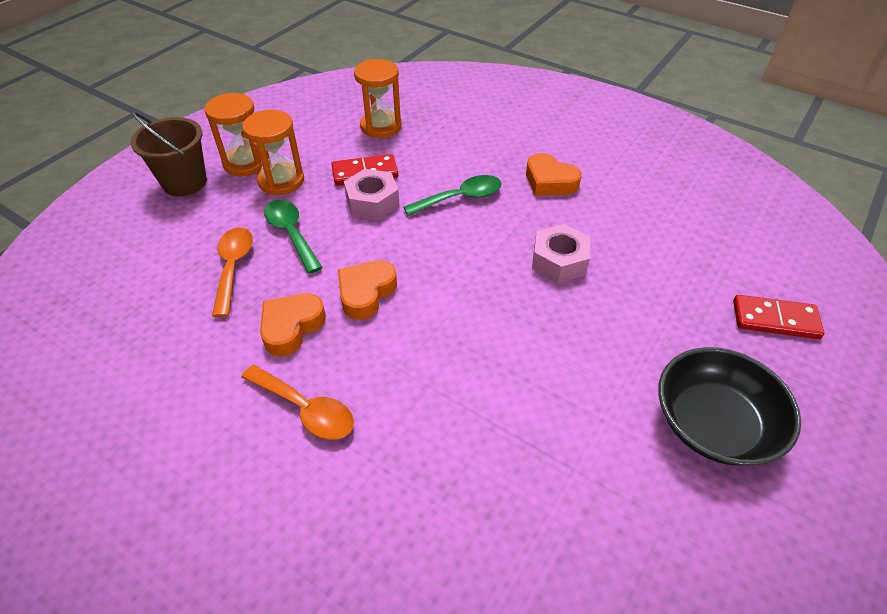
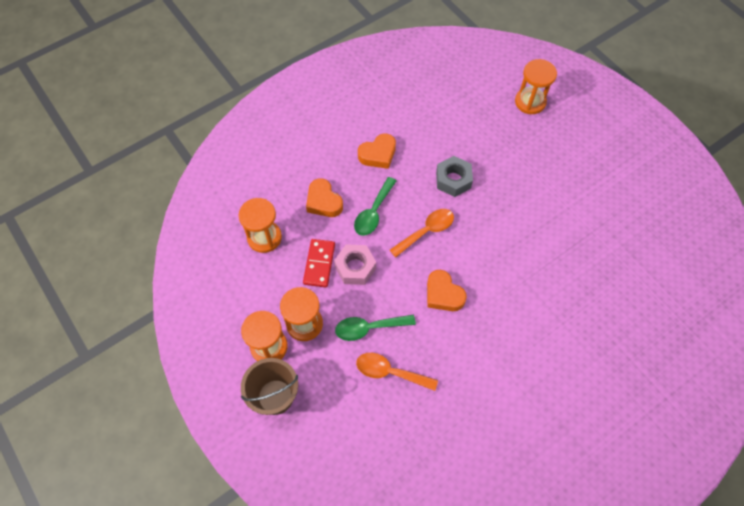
camera: 70 degrees left, 15 degrees up
orange spoon [242,365,354,440] -> orange spoon moved to [390,209,454,258]
orange heart [260,293,326,356] -> orange heart moved to [306,178,343,217]
green spoon [403,175,502,216] -> green spoon turned 150 degrees counterclockwise [354,177,396,236]
pink nut [532,224,590,283] -> grey nut [436,156,473,197]
black bowl [658,347,801,466] -> none
red domino [733,295,824,339] -> orange hourglass [515,59,557,114]

